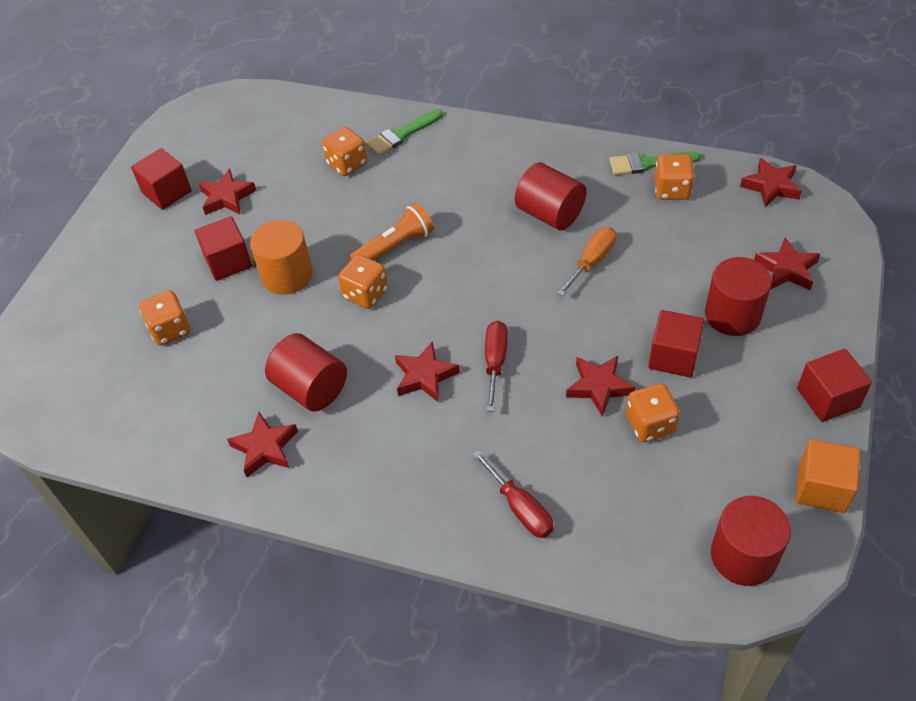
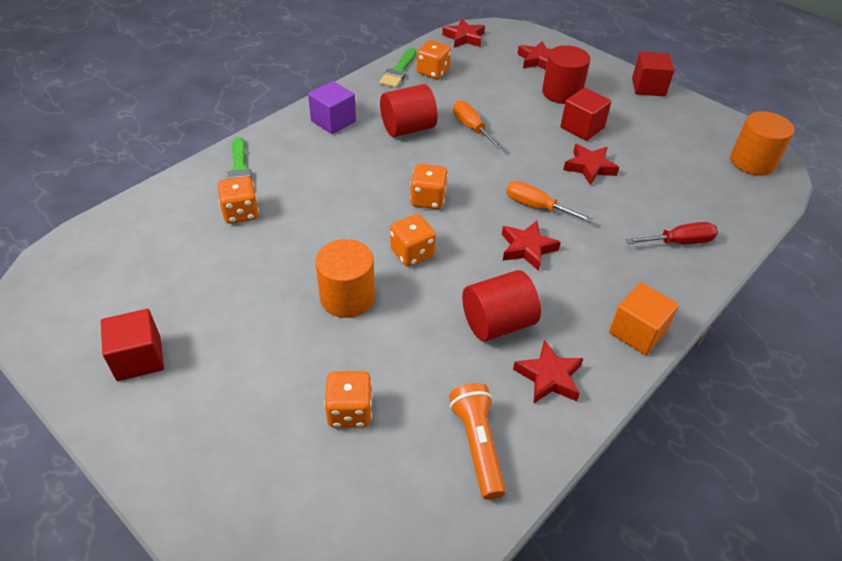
camera: 70 degrees left, 5 degrees down
red cube [195,216,252,281] -> none
red star [198,169,256,215] -> none
orange flashlight [349,203,434,261] -> orange flashlight moved to [449,383,506,500]
red screwdriver [485,321,508,412] -> orange screwdriver [506,181,593,222]
orange dice [626,383,680,442] -> orange dice moved to [410,164,448,209]
red cylinder [711,496,791,586] -> orange cylinder [730,111,794,176]
orange cube [796,439,860,513] -> orange cube moved to [609,282,679,356]
none -> purple cube [308,81,356,134]

